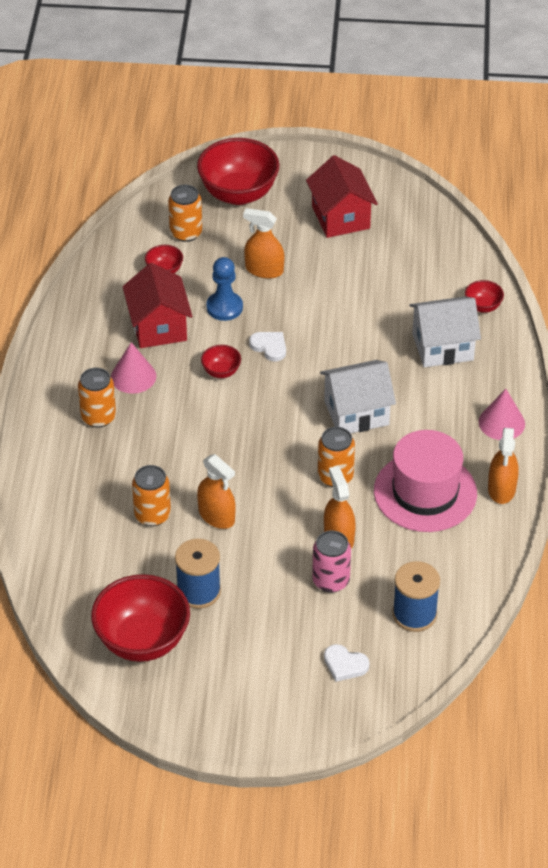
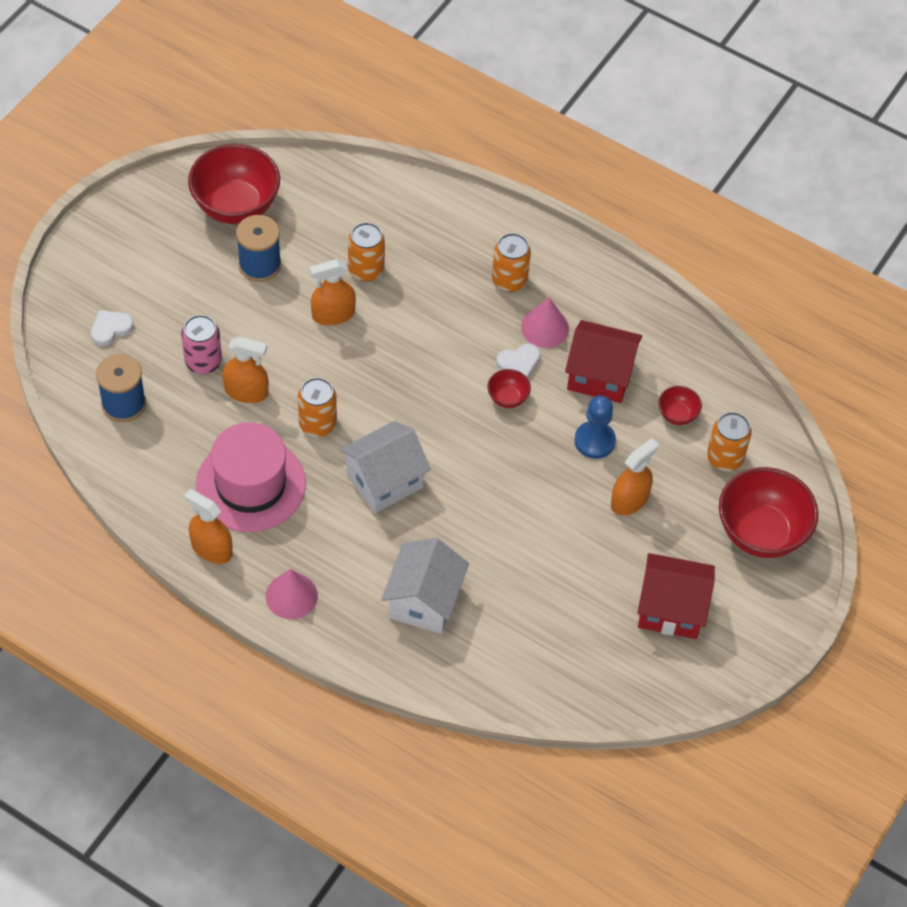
camera: 115 degrees right, 10 degrees up
white heart [249,332,286,362] -> white heart moved to [496,343,540,378]
white house [320,360,396,433] -> white house turned 45 degrees clockwise [339,421,431,513]
red bowl [465,280,504,313] -> none

